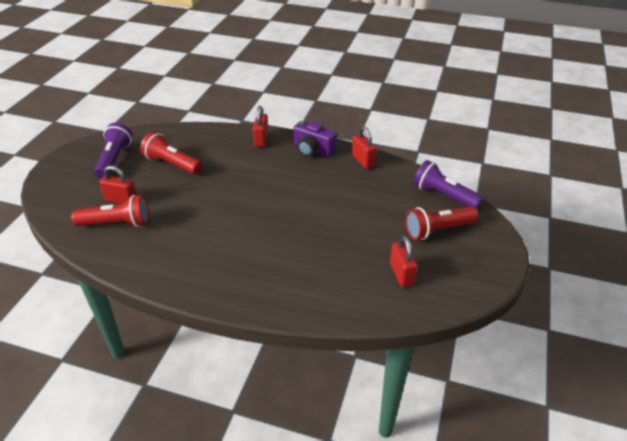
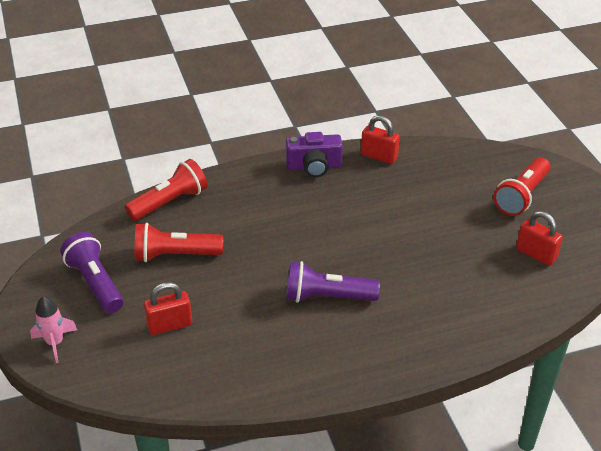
camera: 35 degrees left, 0 degrees up
red flashlight [71,195,149,227] -> red flashlight moved to [125,159,207,221]
red padlock [253,106,269,147] -> none
purple flashlight [414,160,483,210] -> purple flashlight moved to [286,261,380,303]
none -> pink rocket [30,296,77,363]

